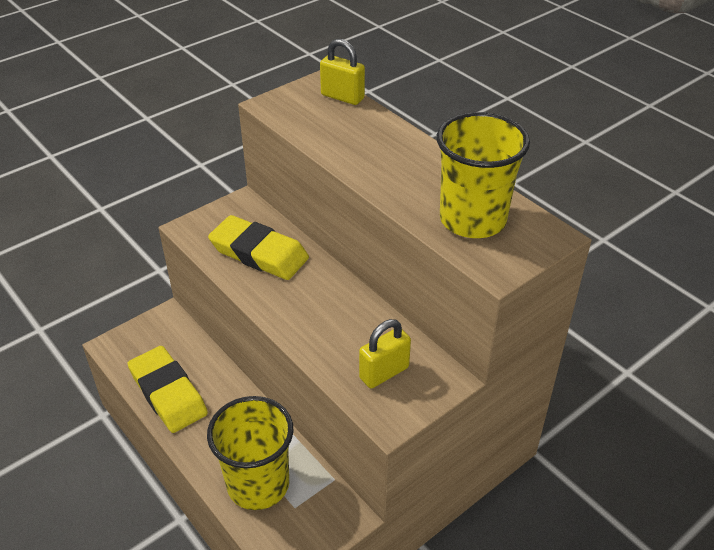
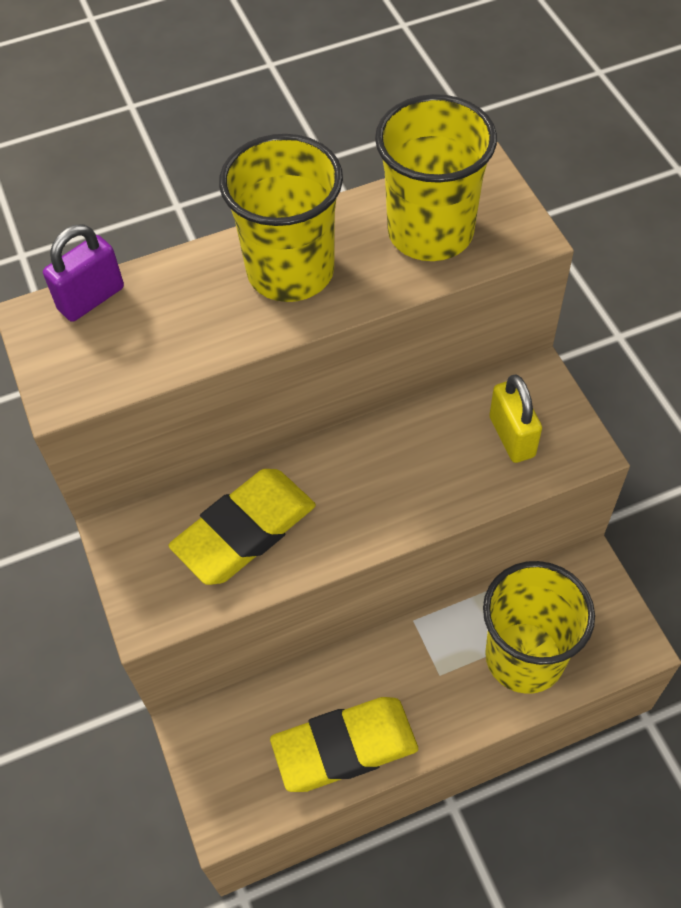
camera: 70 degrees left, 15 degrees up
yellow padlock [320,39,365,105] -> purple padlock [43,224,124,322]
none -> yellow cup [219,134,343,302]

